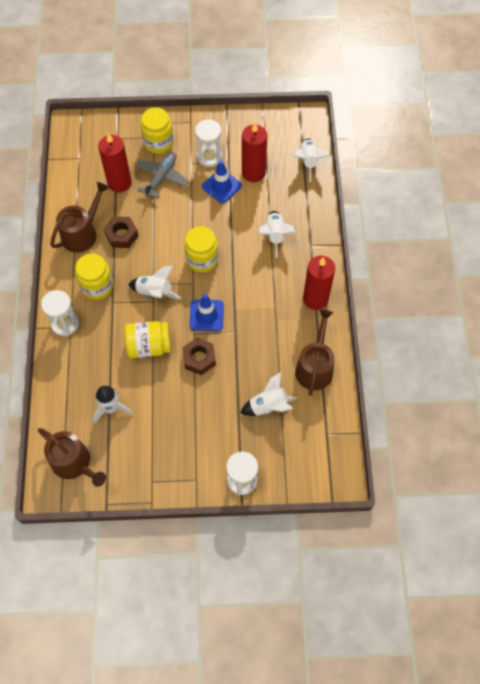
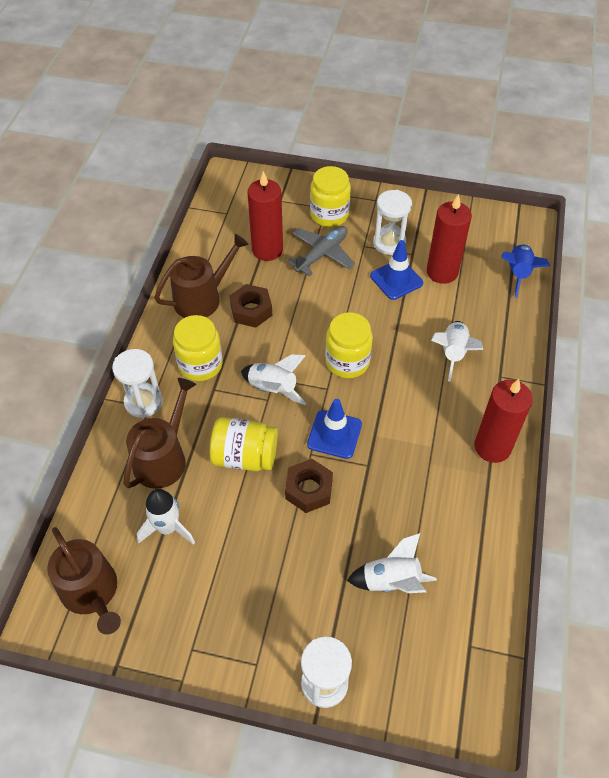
camera: 15 degrees right, 10 degrees down
white rocket [294,139,330,182] -> blue rocket [501,244,550,298]
brown watering can [295,310,335,396] -> brown watering can moved to [123,378,196,489]

